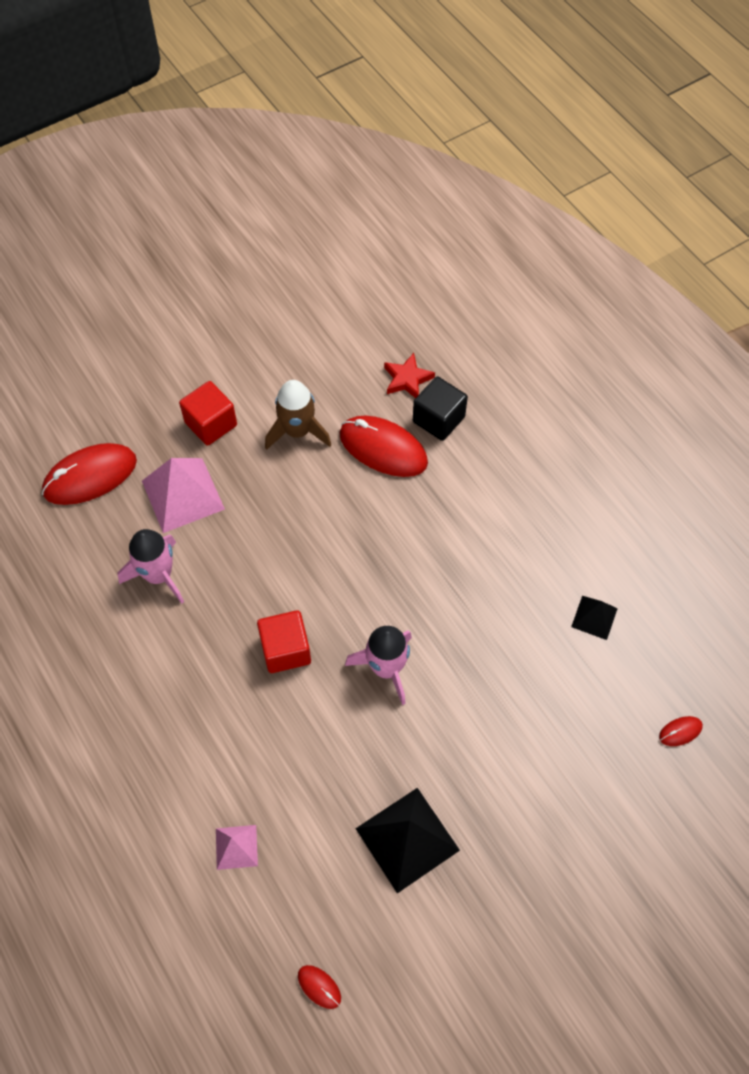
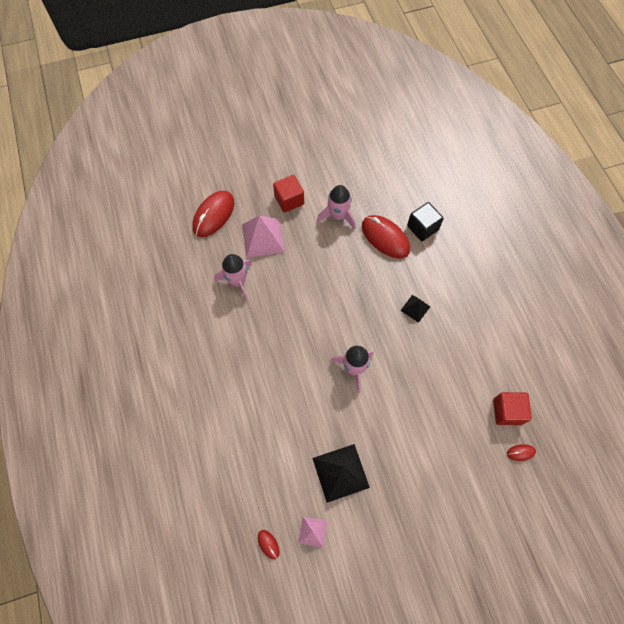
camera: 15 degrees right, 5 degrees up
red mouse [42,443,137,505] -> red mouse turned 45 degrees counterclockwise [192,191,234,237]
pink pyramid [216,825,258,870] -> pink pyramid moved to [298,517,327,548]
red cube [257,610,311,673] -> red cube moved to [493,392,532,425]
brown rocket [265,380,331,450] -> pink rocket [317,185,356,230]
red star [384,353,435,398] -> none
black pyramid [571,596,618,640] -> black pyramid moved to [400,295,430,323]

